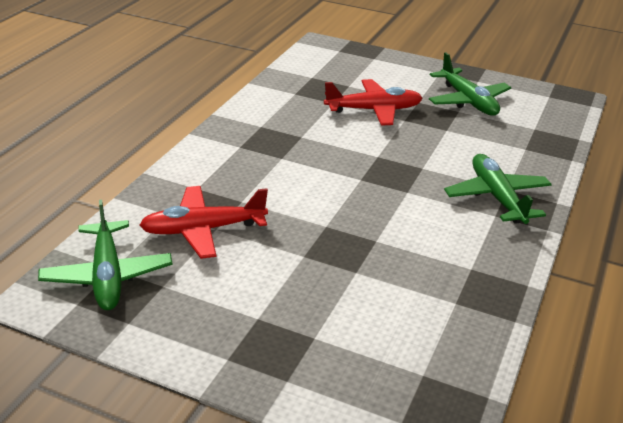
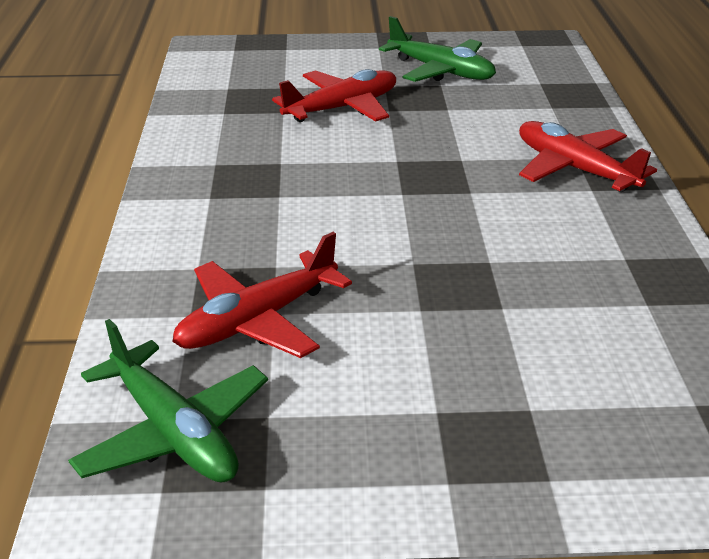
camera: 25 degrees left, 0 degrees up
green plane [444,154,552,224] -> red plane [519,121,657,192]

